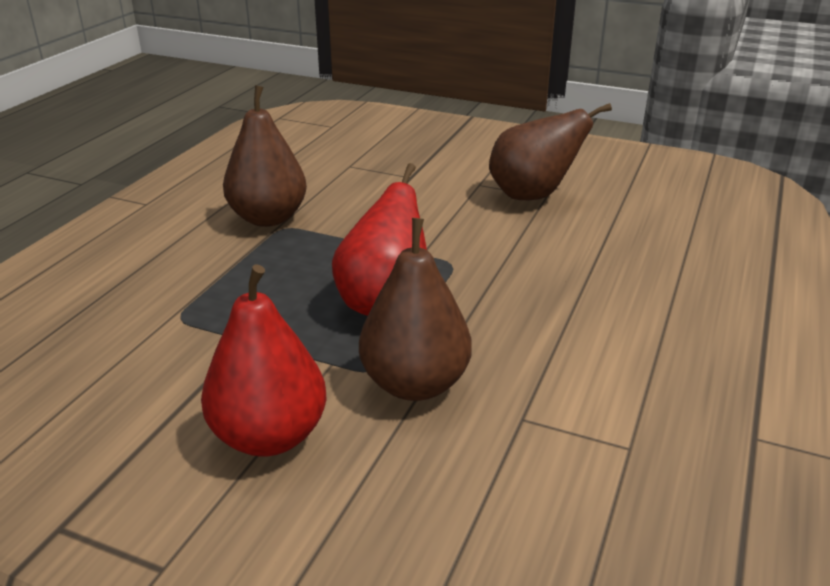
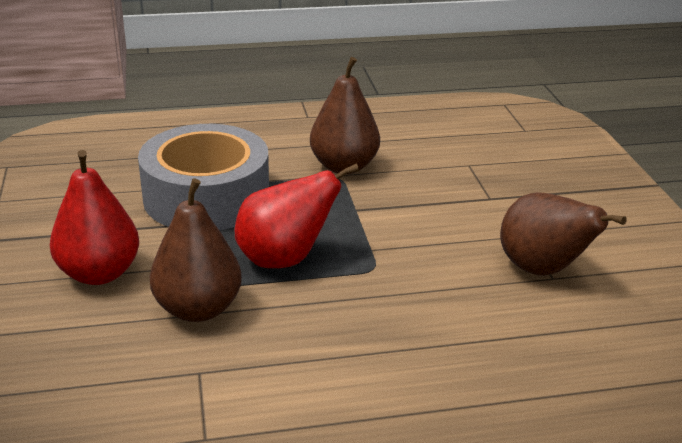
camera: 55 degrees right, 0 degrees up
none -> grey tape [138,124,269,230]

